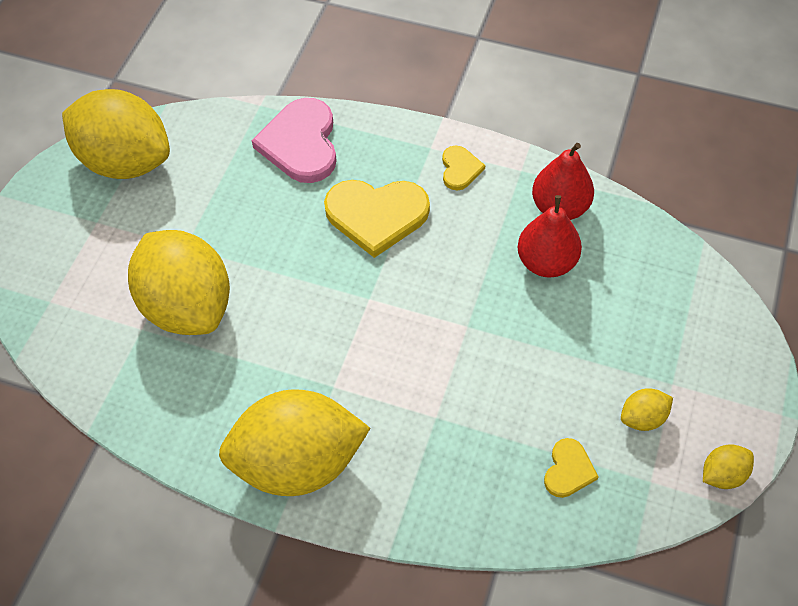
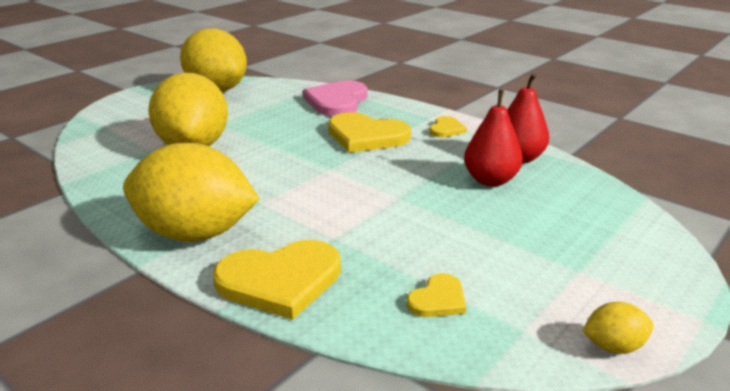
camera: 20 degrees right, 30 degrees down
yellow lemon [621,388,673,431] -> none
none -> yellow heart [213,240,341,320]

